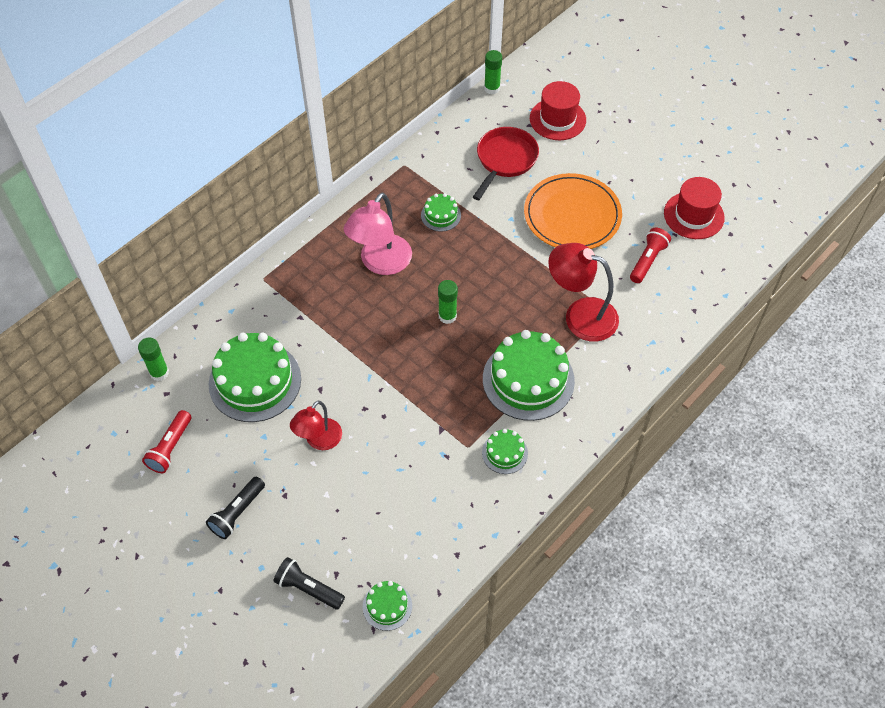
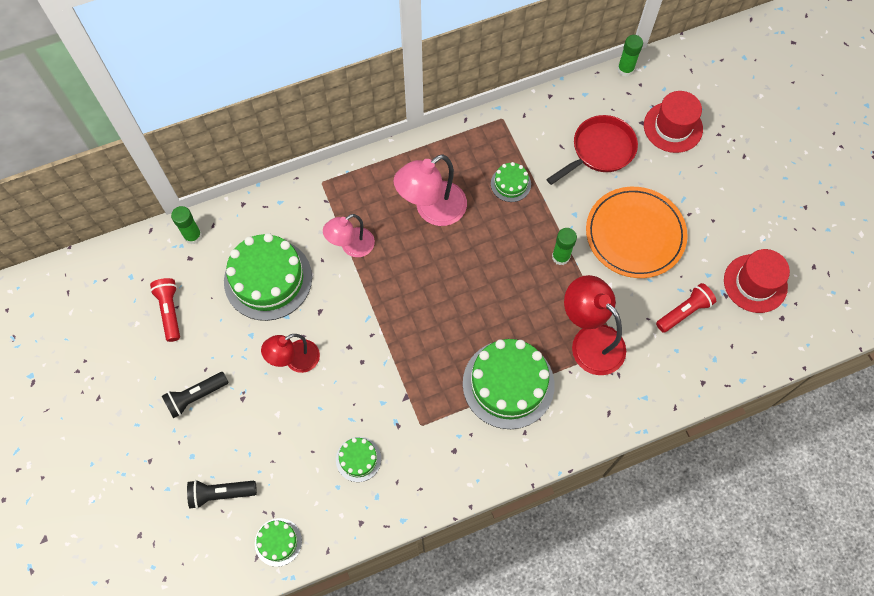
camera: 25 degrees right, 10 degrees up
red flashlight [142,410,191,473] -> red flashlight turned 120 degrees clockwise [150,278,180,342]
black flashlight [274,557,345,609] -> black flashlight turned 60 degrees counterclockwise [187,480,257,509]
green glue stick [438,280,458,324] -> green glue stick moved to [552,228,577,265]
green cake [482,429,528,474] -> green cake moved to [336,437,381,482]
none -> pink lamp [323,214,375,257]

